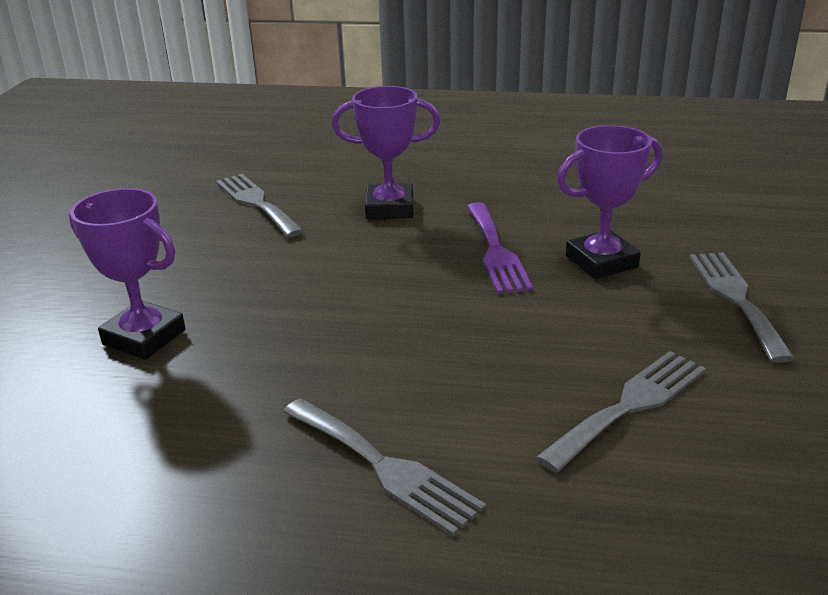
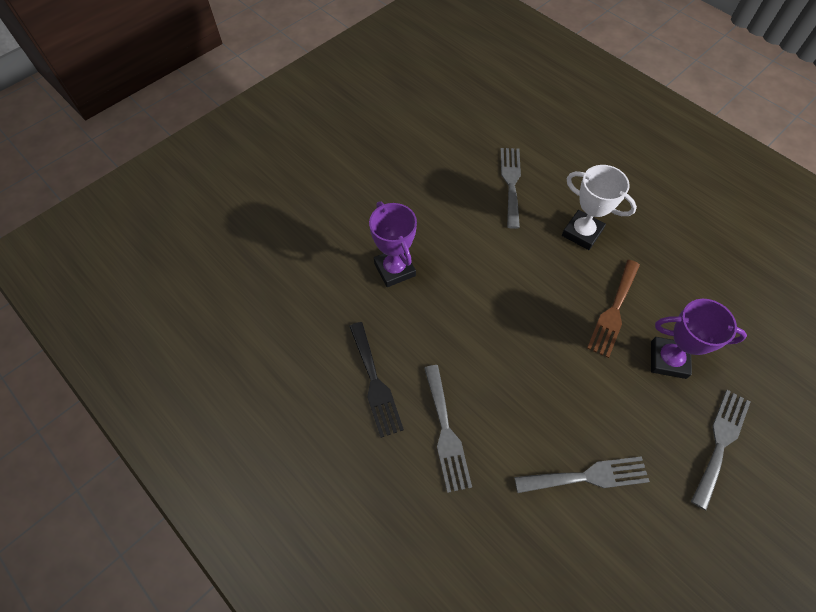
camera: 35 degrees right, 30 degrees up
purple trophy [332,86,440,219] -> white trophy [562,165,637,250]
purple fork [467,202,533,294] -> brown fork [587,260,640,358]
none -> black fork [349,322,404,438]

